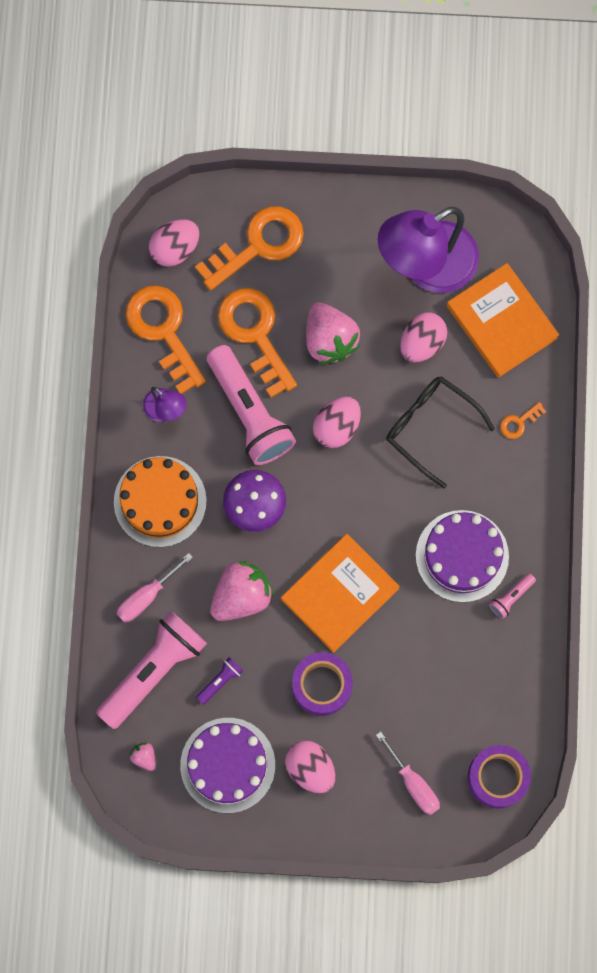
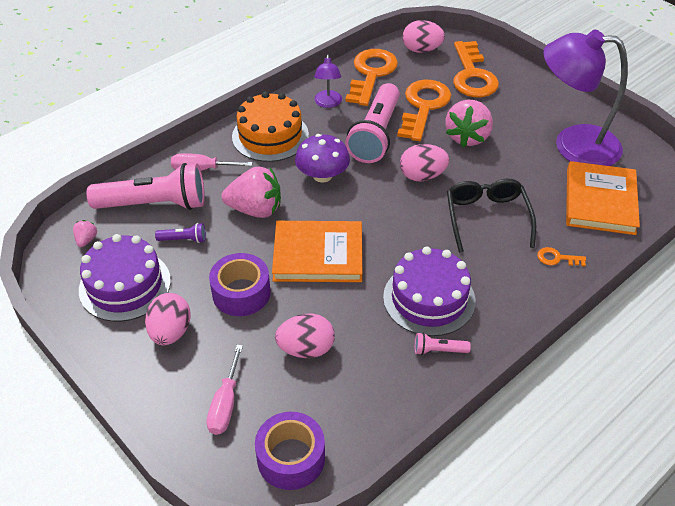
camera: 45 degrees right, 30 degrees down
orange key [195,206,304,291] -> orange key turned 75 degrees clockwise [453,41,499,97]
pink egg [400,312,447,362] -> pink egg moved to [275,313,335,358]

